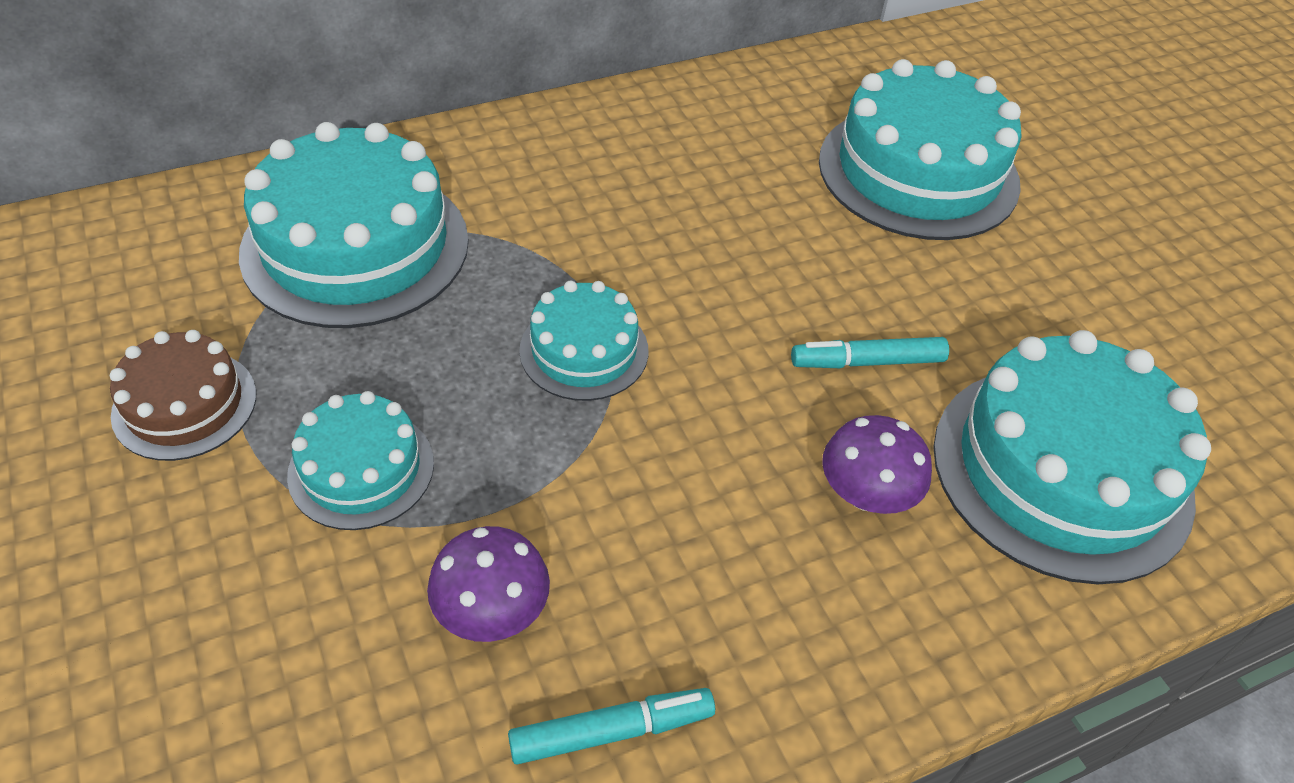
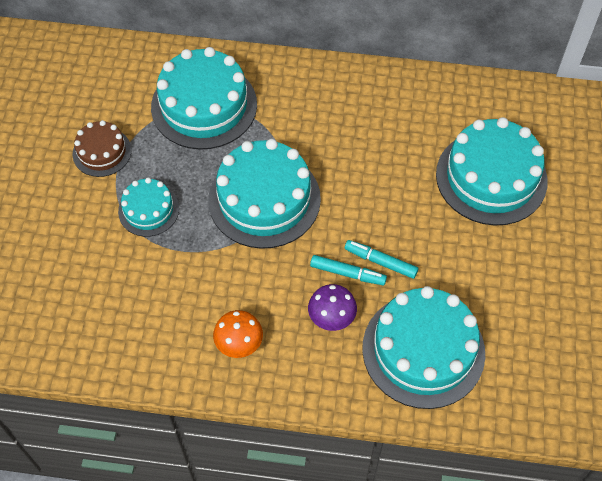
camera: 35 degrees right, 10 degrees up
purple mushroom [427,526,550,642] -> none
turquoise marker [508,688,715,765] -> turquoise marker moved to [310,255,387,285]
turquoise cake [519,281,648,401] -> turquoise cake [208,139,321,249], size x1.86
none -> orange mushroom [213,310,263,358]

